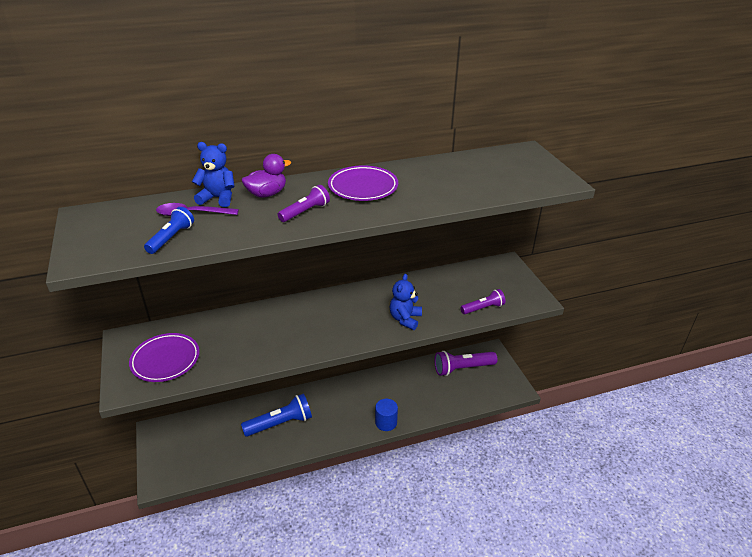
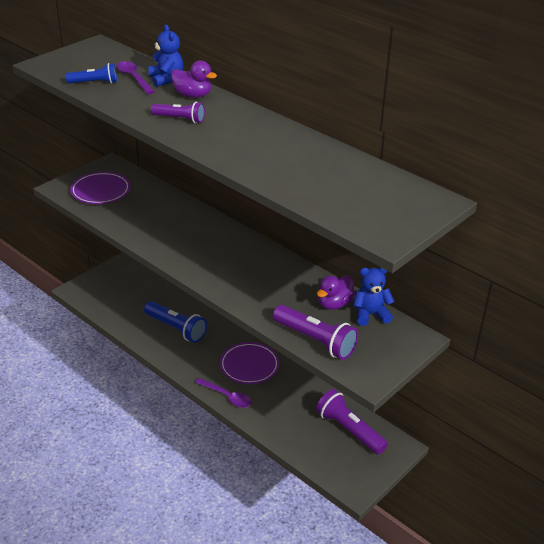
camera: 60 degrees right, 0 degrees up
purple plate [328,165,398,201] -> purple plate moved to [220,342,279,384]
blue cylinder [375,399,398,431] -> purple spoon [195,378,252,408]
blue teddy bear [390,274,422,330] -> blue teddy bear moved to [353,267,395,326]
purple flashlight [461,289,506,314] -> purple flashlight [273,305,358,360], size x1.66
none -> purple duck [317,275,355,310]

